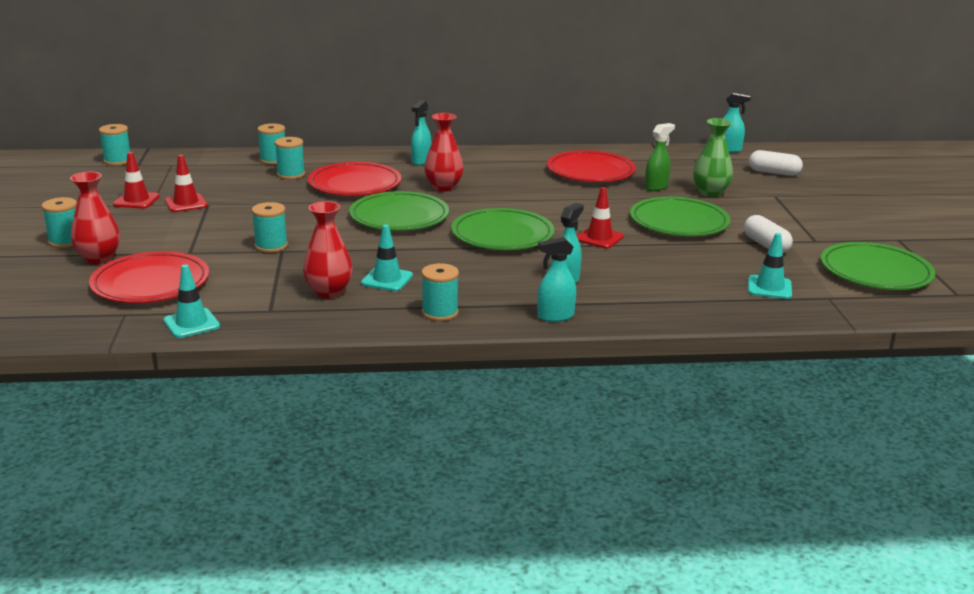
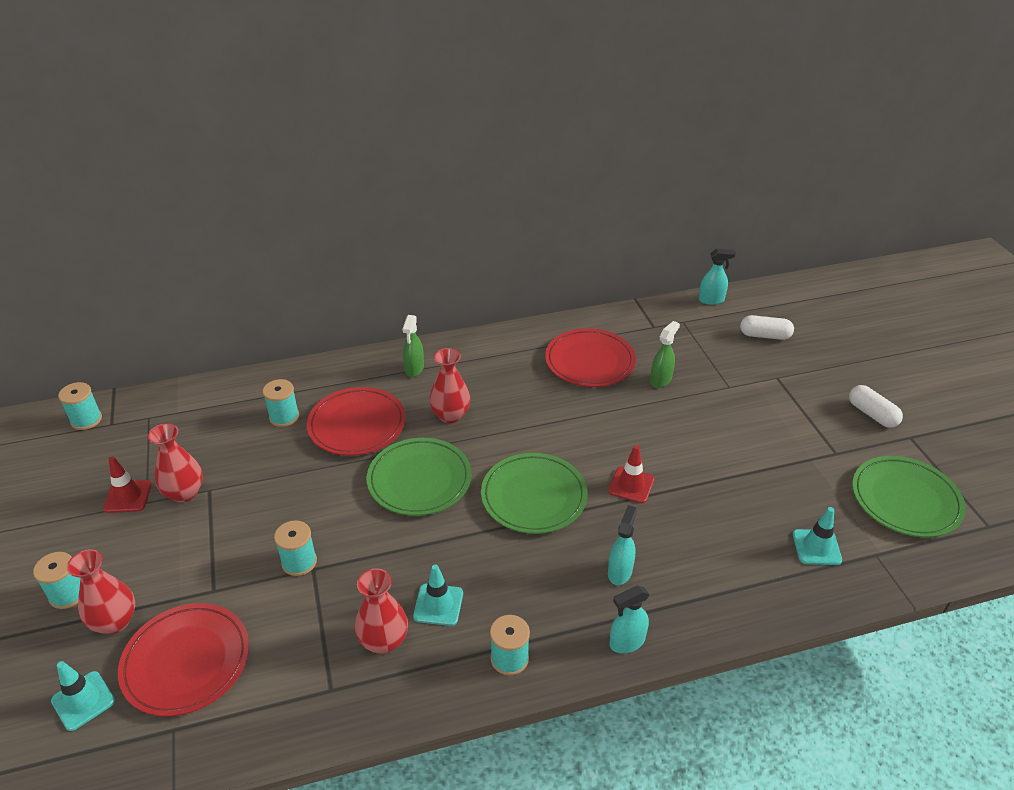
camera: 10 degrees left, 15 degrees up
turquoise traffic cone [164,264,220,338] -> turquoise traffic cone moved to [51,661,115,731]
red traffic cone [165,155,208,212] -> red vase [148,423,203,503]
turquoise spool [257,123,285,165] -> none
turquoise spray bottle [411,100,432,165] -> green spray bottle [402,315,424,377]
green plate [630,197,730,236] -> none
green vase [693,118,733,197] -> none
white capsule [744,215,793,253] -> white capsule moved to [849,385,903,428]

